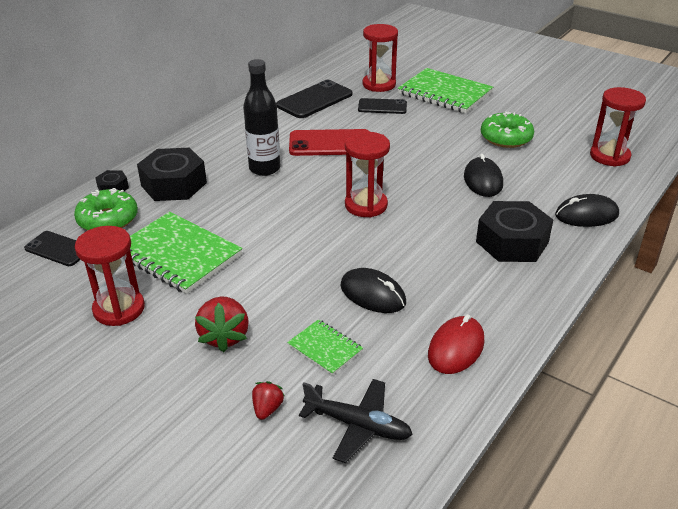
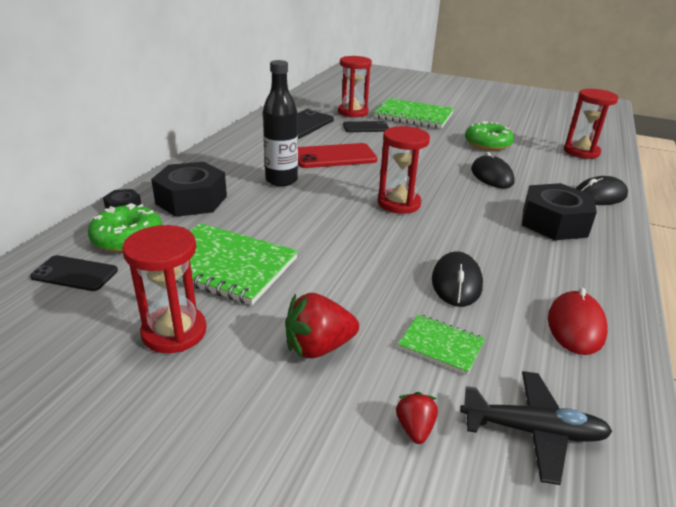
camera: 15 degrees left, 5 degrees down
red strawberry [195,296,249,352] -> red strawberry turned 90 degrees clockwise [285,293,359,358]
black mouse [341,268,406,313] -> black mouse turned 75 degrees clockwise [432,251,483,307]

